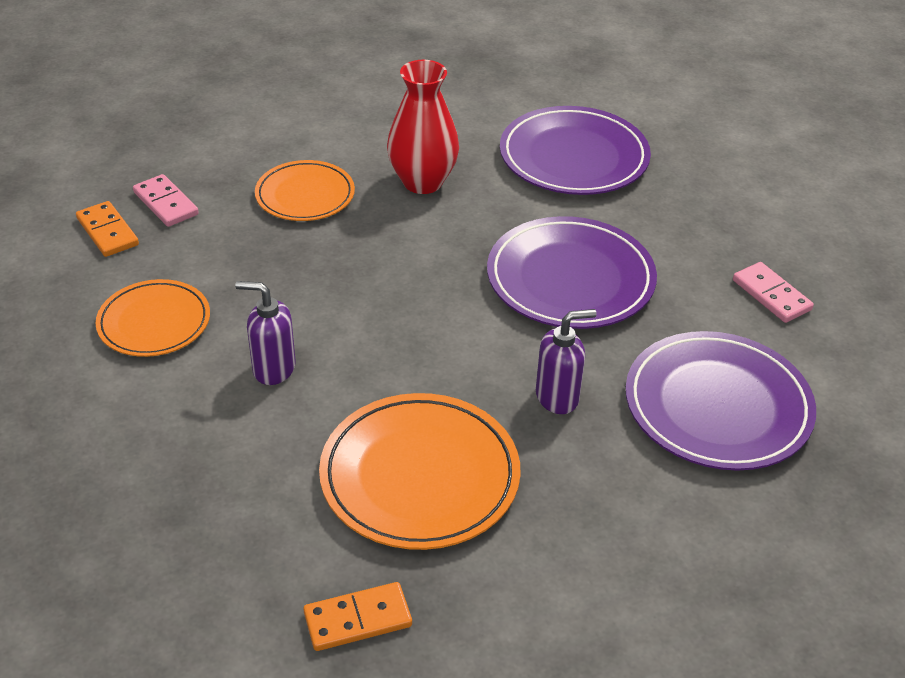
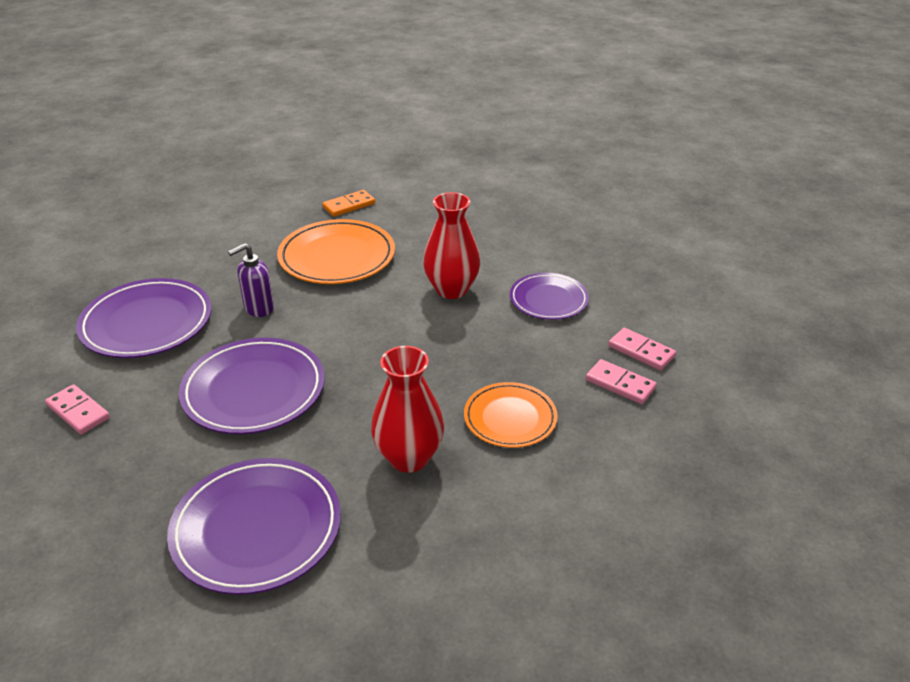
camera: 165 degrees right, 5 degrees down
orange domino [76,201,139,257] -> pink domino [608,328,676,370]
orange plate [95,279,210,357] -> purple plate [510,273,589,320]
purple soap dispenser [235,281,296,385] -> red vase [423,192,481,299]

